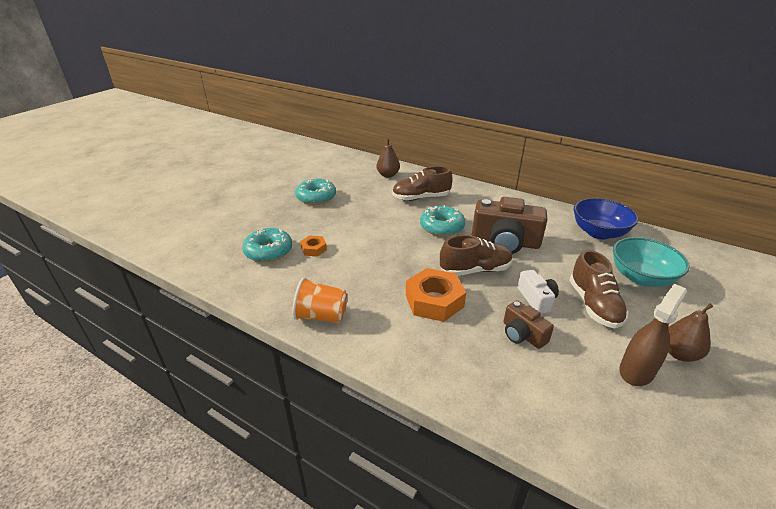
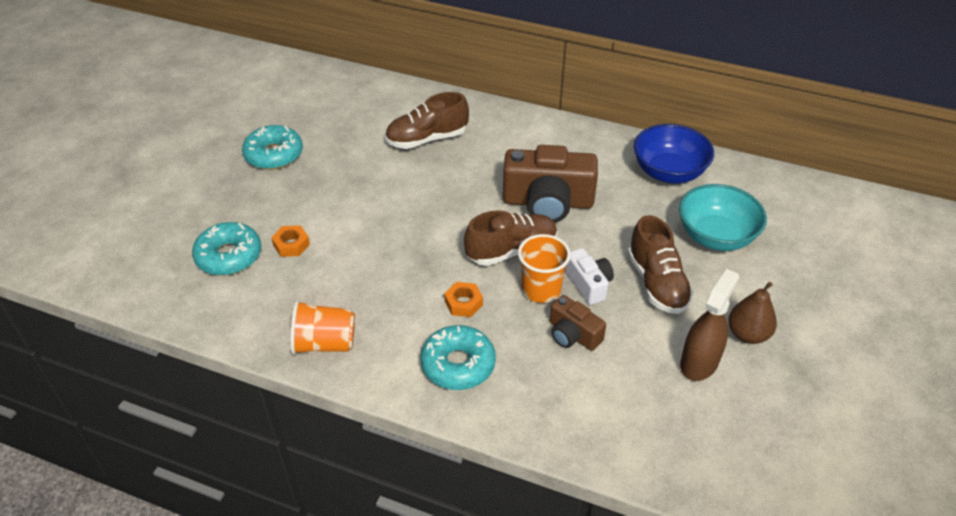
camera: 10 degrees left, 10 degrees up
brown pear [377,138,400,178] -> none
orange nut [406,268,466,322] -> orange nut [444,282,483,317], size x0.51
turquoise donut [420,205,465,237] -> turquoise donut moved to [420,325,496,390]
none -> orange cup [518,234,571,303]

